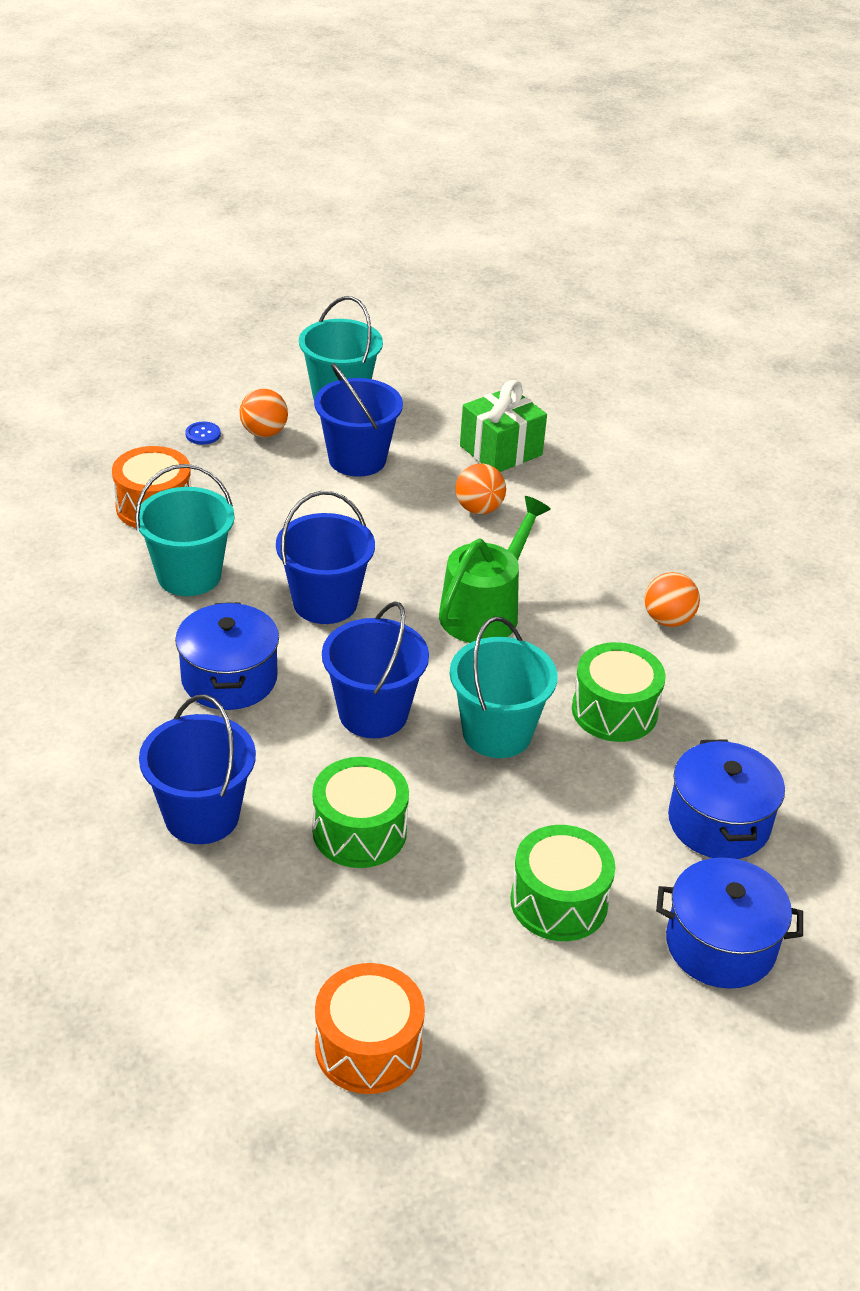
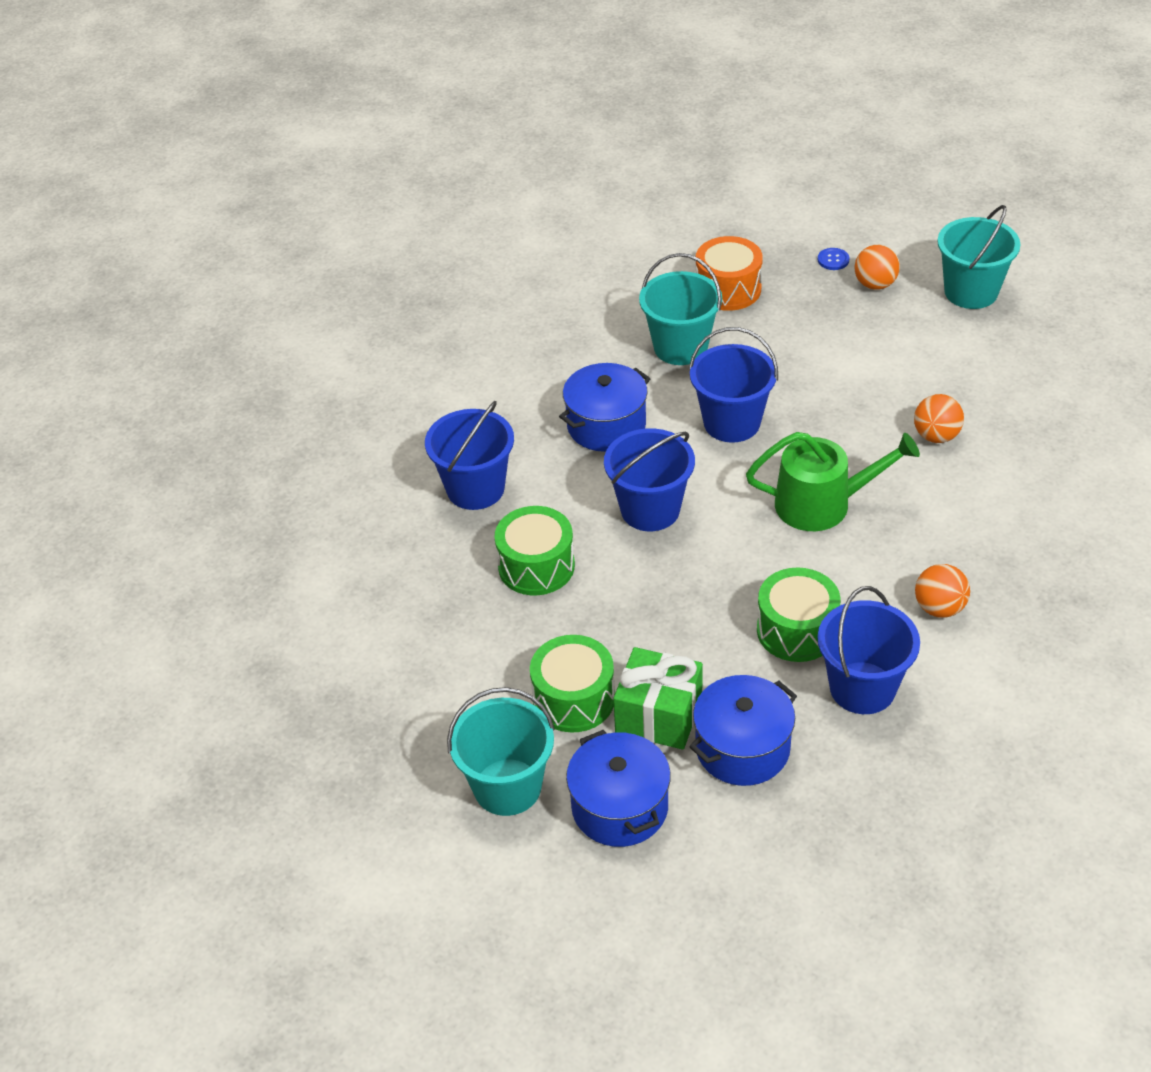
camera: 60 degrees right, 5 degrees up
blue bucket [314,363,403,477] -> blue bucket moved to [817,586,920,714]
orange drum [315,963,425,1094] -> none
turquoise bucket [450,617,558,758] -> turquoise bucket moved to [447,687,555,816]
green gift [460,380,547,472] -> green gift moved to [613,647,703,750]

